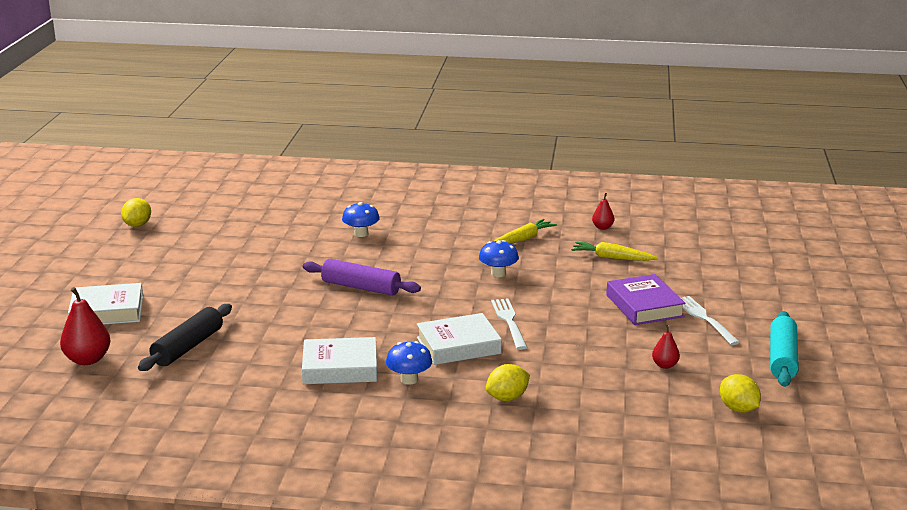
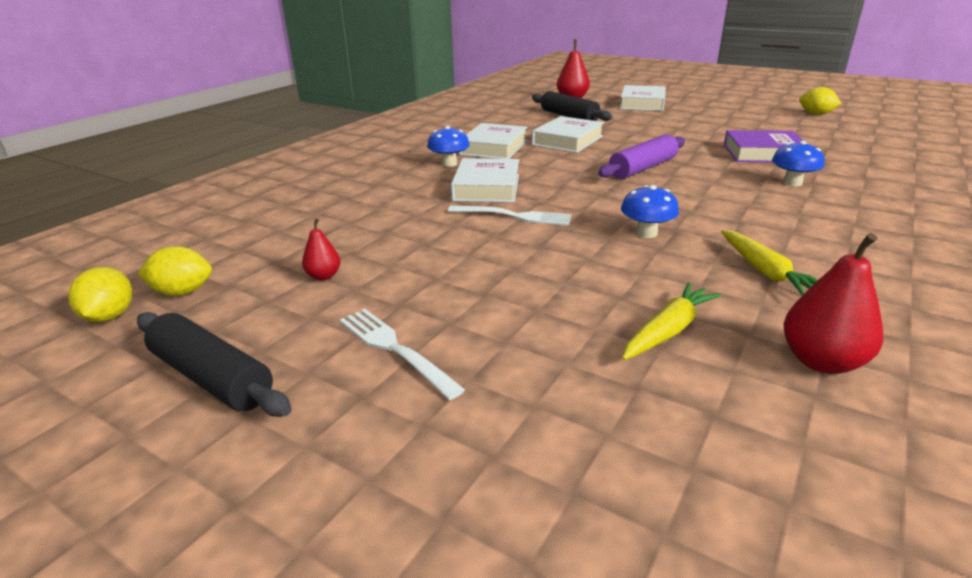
camera: 115 degrees right, 5 degrees up
yellow lemon [486,364,530,401] -> yellow lemon moved to [68,267,132,322]
red pear [592,193,614,230] -> red pear [783,233,883,374], size x1.78
purple book [606,274,686,325] -> purple book moved to [724,130,804,162]
white fork [681,296,740,345] -> white fork turned 135 degrees counterclockwise [340,309,465,400]
turquoise rolling pin [770,311,799,387] -> black rolling pin [137,312,292,417]
none -> white book [532,116,604,153]

